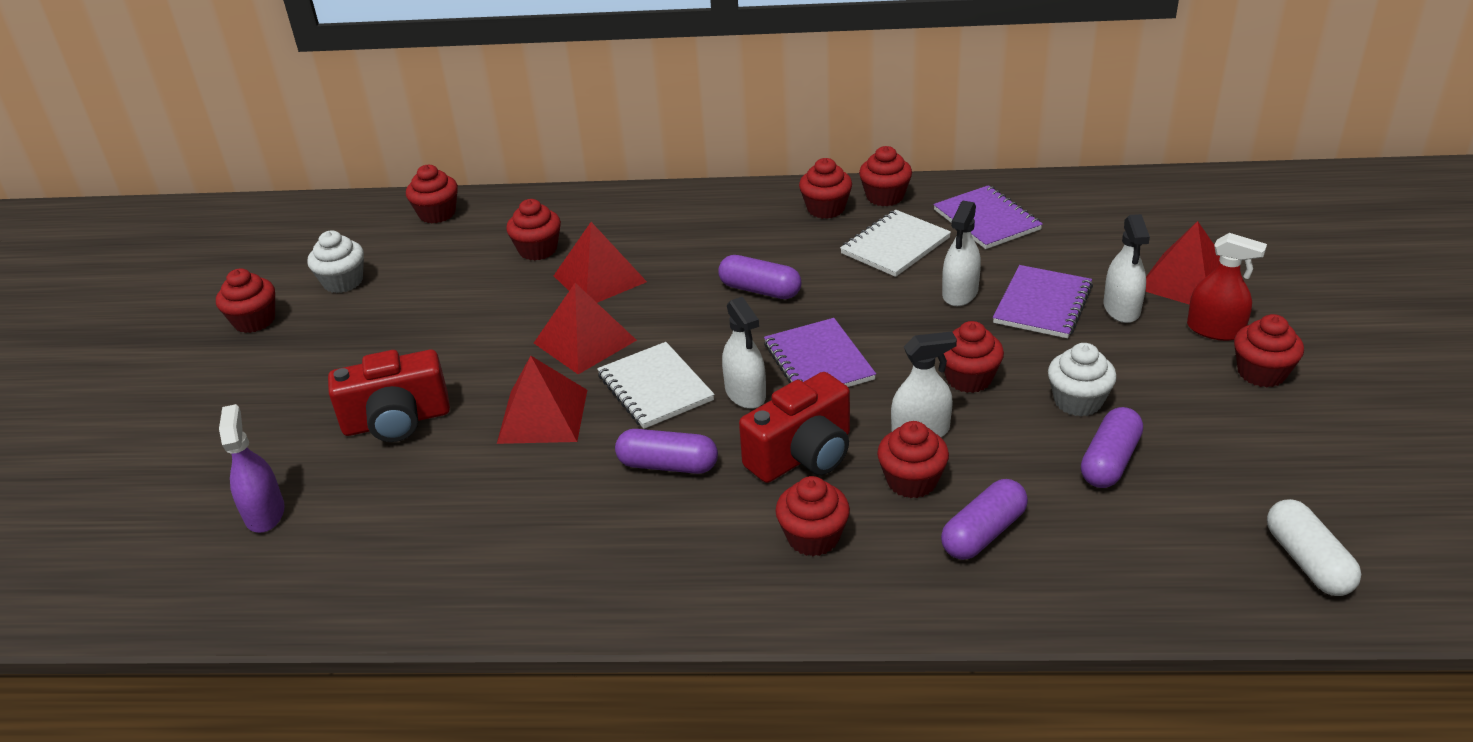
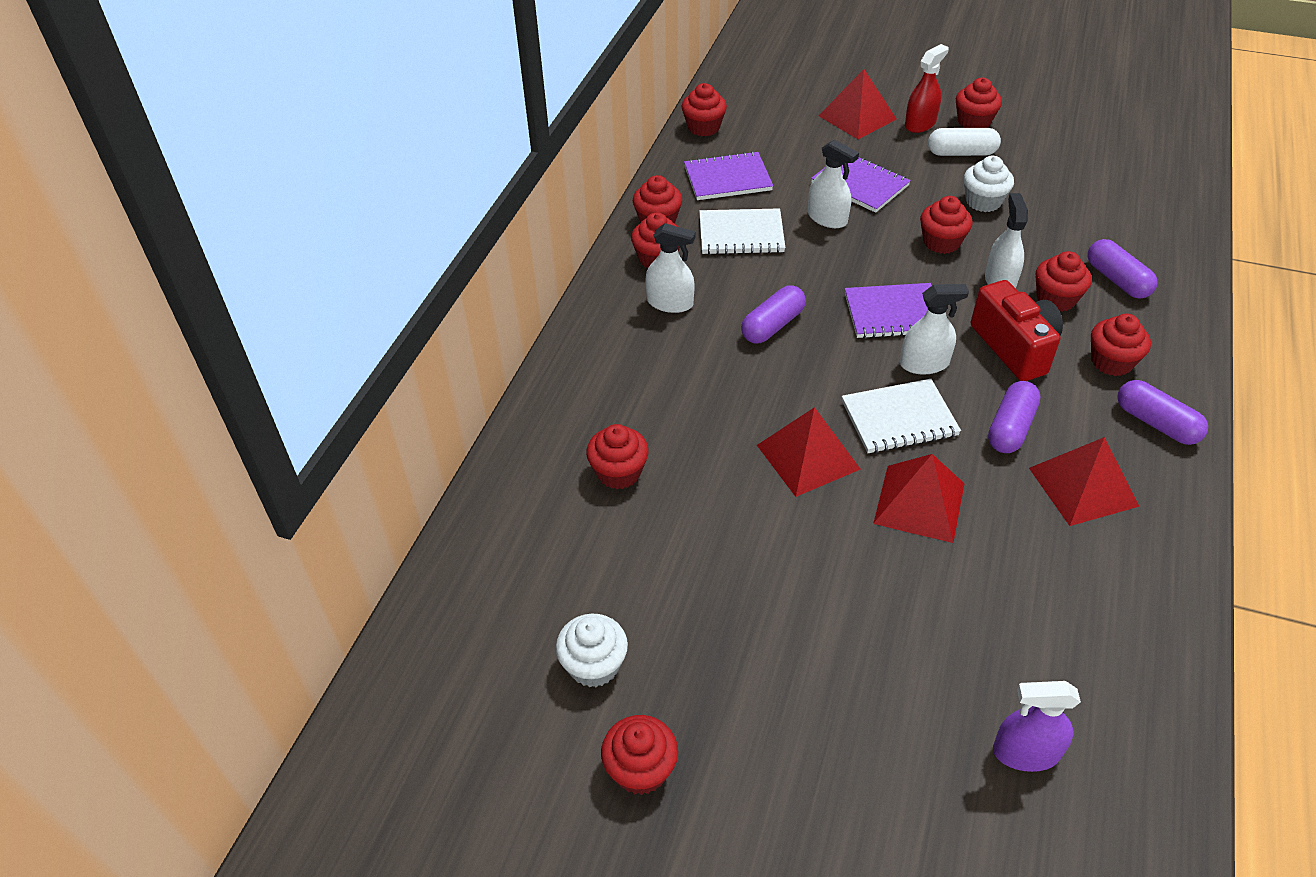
camera: 75 degrees left, 10 degrees up
red camera [328,350,450,442] -> none
red cupcake [406,165,458,223] -> red cupcake moved to [681,83,727,136]
red pyramid [554,222,647,303] -> red pyramid moved to [1029,437,1140,526]
white notebook [840,210,951,277] -> white notebook turned 60 degrees counterclockwise [699,208,785,254]
purple capsule [1081,407,1143,488] -> purple capsule moved to [1117,380,1208,445]
white spray bottle [1104,214,1150,323] -> white spray bottle moved to [645,223,696,313]
white capsule [1267,499,1361,596] -> white capsule moved to [928,128,1001,156]

